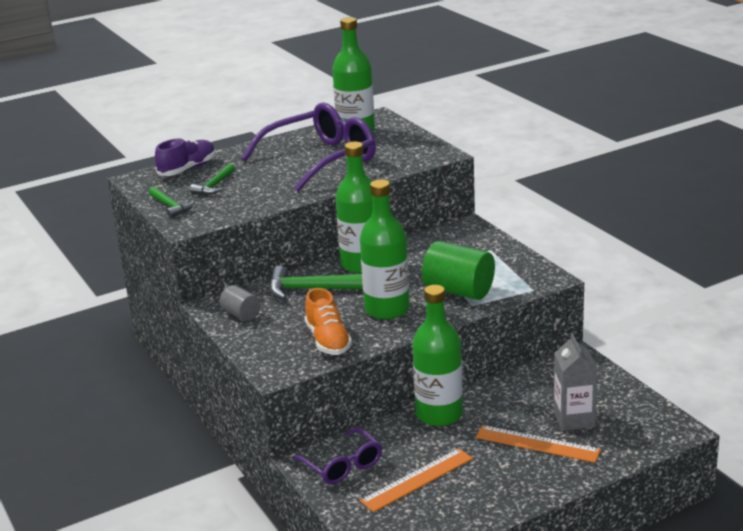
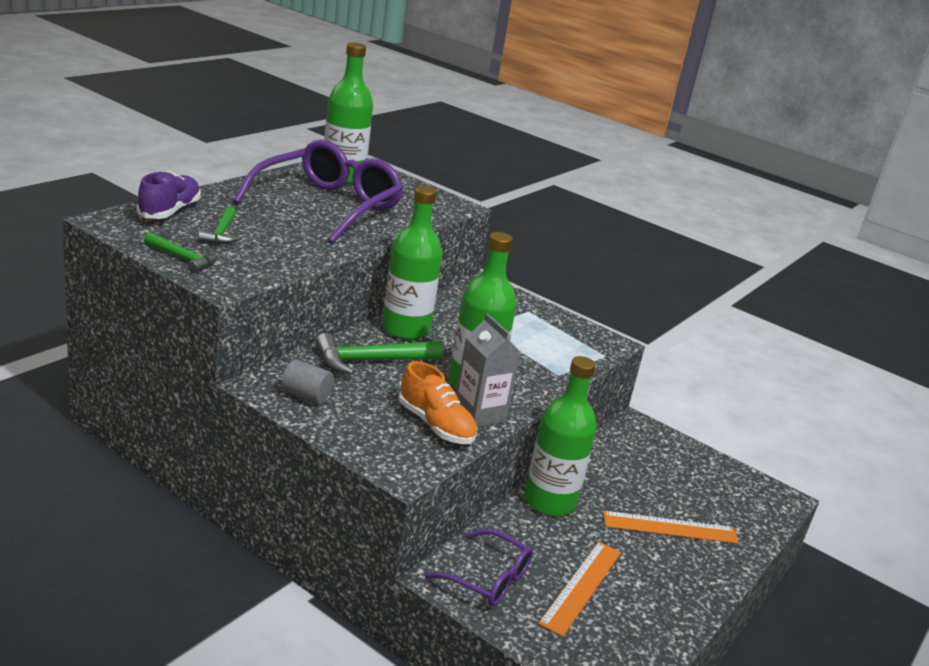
camera: 30 degrees left, 0 degrees up
green cylinder [422,241,495,300] -> none
grey carton [554,333,598,431] -> grey carton moved to [456,313,520,428]

